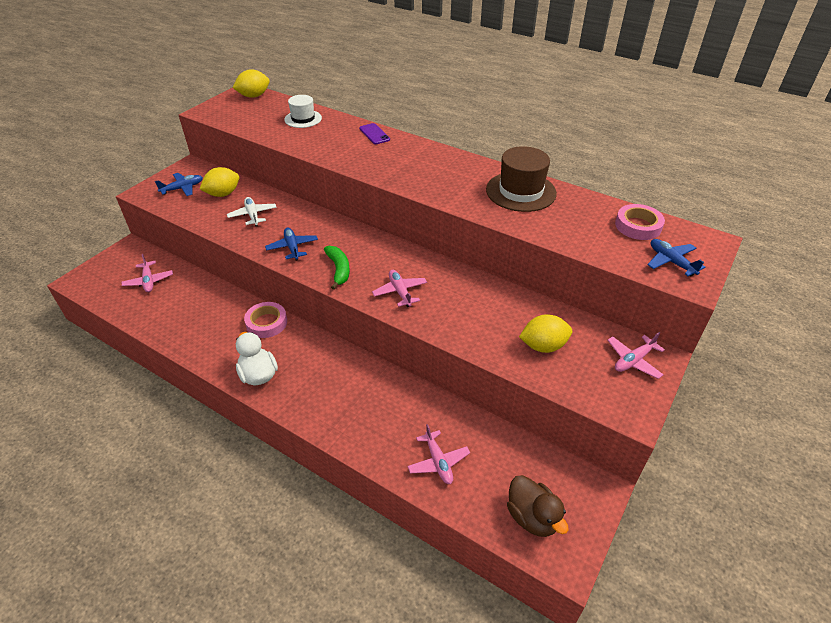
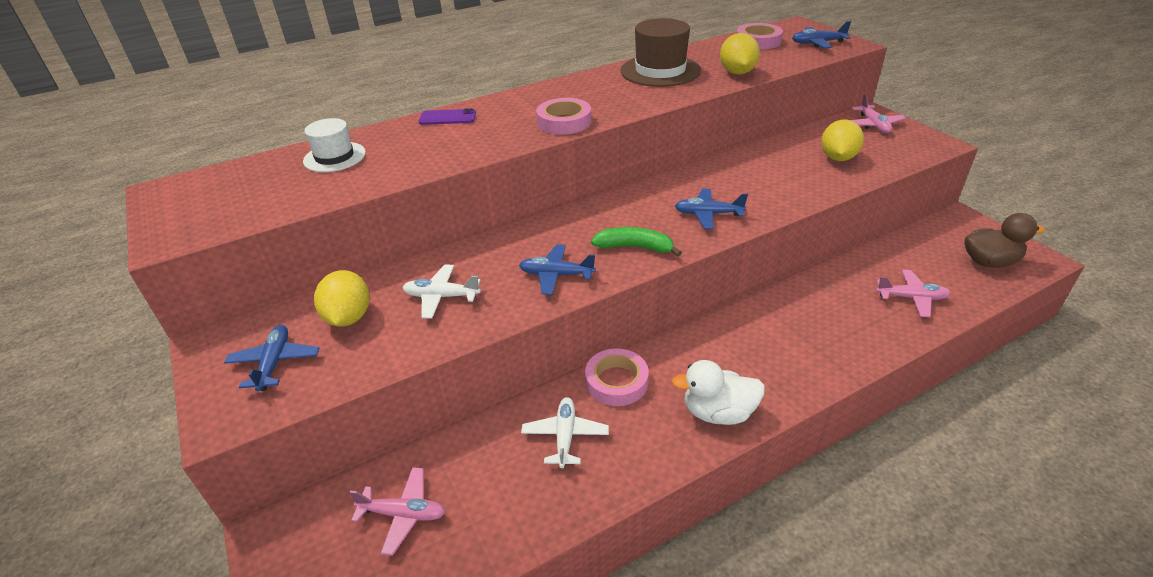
camera: 60 degrees left, 5 degrees down
yellow lemon [233,69,270,98] -> yellow lemon moved to [720,33,760,75]
pink plane [372,270,427,307] -> blue plane [675,189,748,229]
none -> white plane [521,397,609,468]
none -> pink tape [536,98,592,135]

